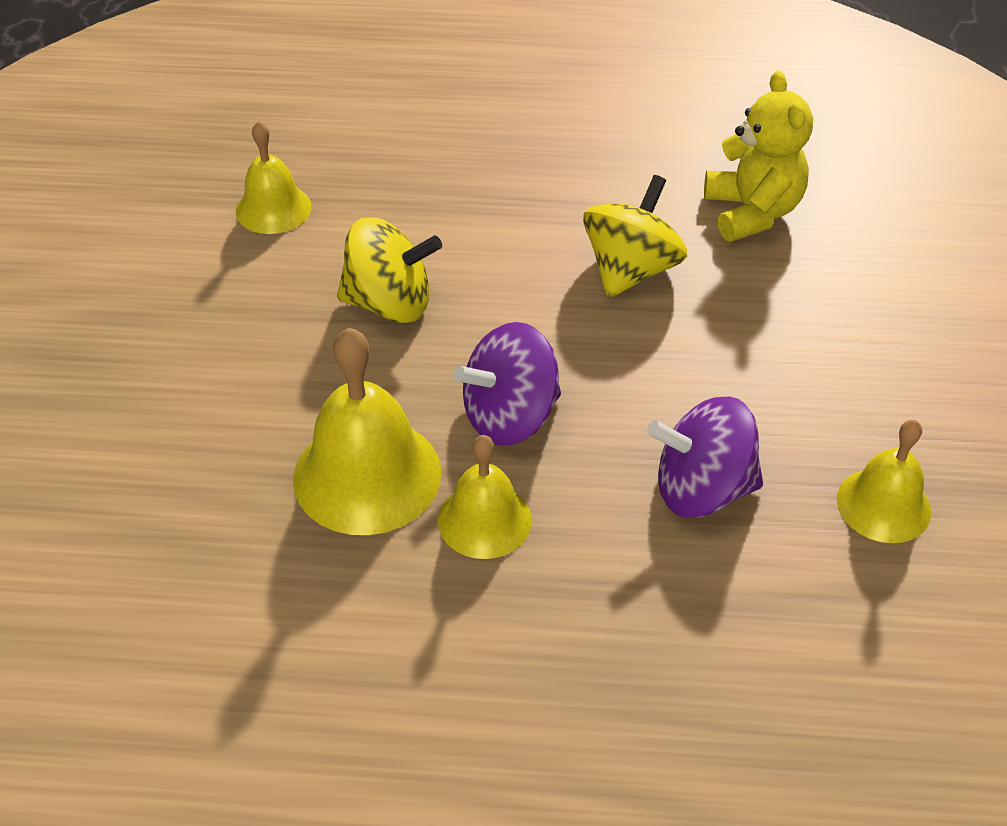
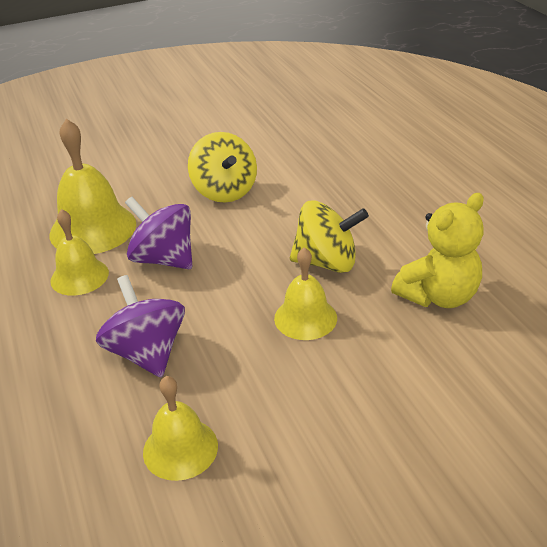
camera: 65 degrees right, 10 degrees down
yellow bell [236,121,312,234] -> yellow bell moved to [274,247,337,340]

